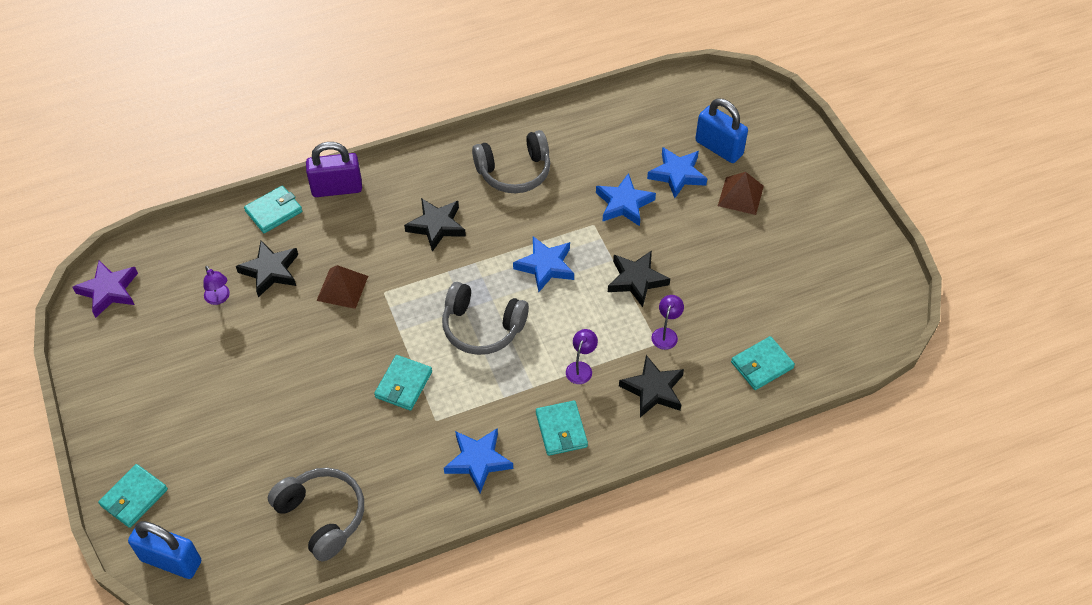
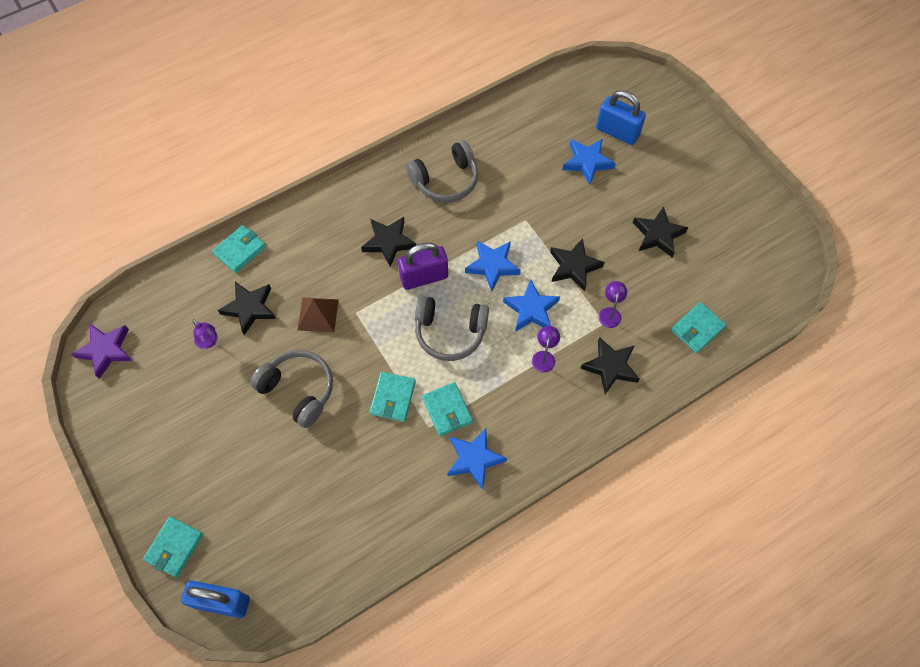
camera: 10 degrees left, 10 degrees up
grey headphones [268,468,364,561] -> grey headphones moved to [250,350,333,428]
purple padlock [306,142,362,197] -> purple padlock moved to [398,242,448,290]
turquoise wallet [536,400,588,456] -> turquoise wallet moved to [422,382,473,436]
blue star [596,173,656,226] -> blue star moved to [503,279,560,332]
brown pyramid [718,172,764,215] -> none
none -> black star [633,206,689,257]

